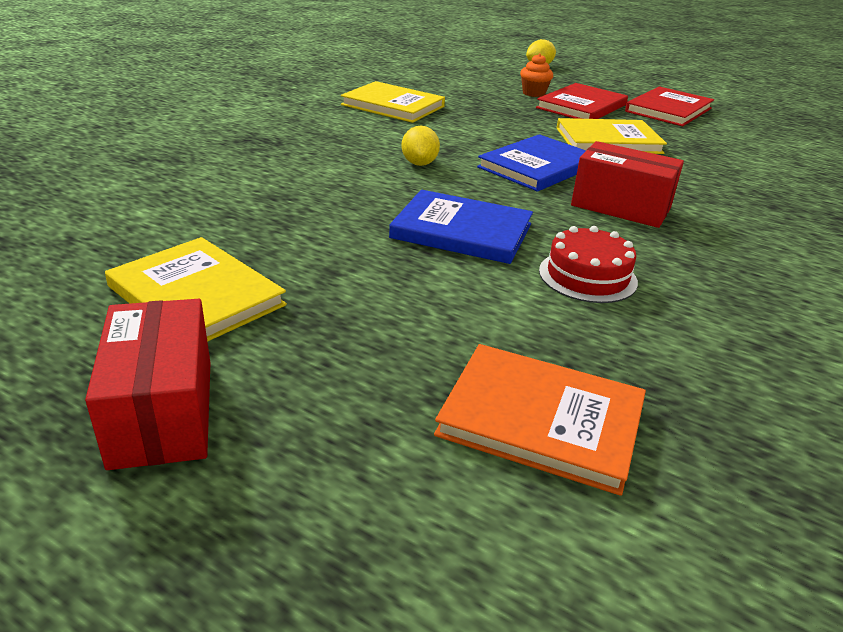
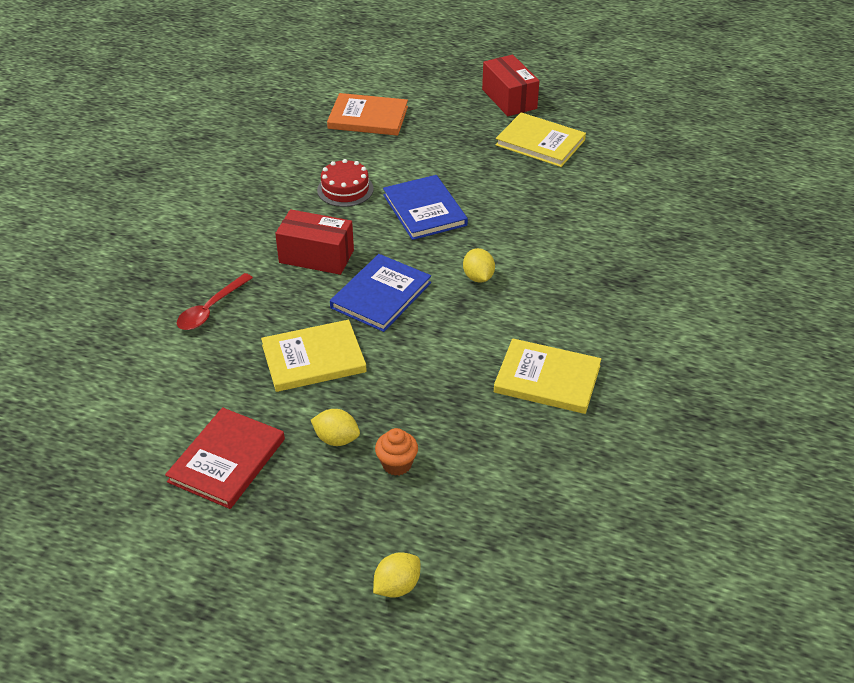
camera: 170 degrees right, 10 degrees up
blue book [389,190,533,264] -> blue book turned 60 degrees clockwise [383,175,468,240]
red book [536,83,628,119] -> yellow lemon [311,409,360,446]
none -> red spoon [177,273,253,330]

